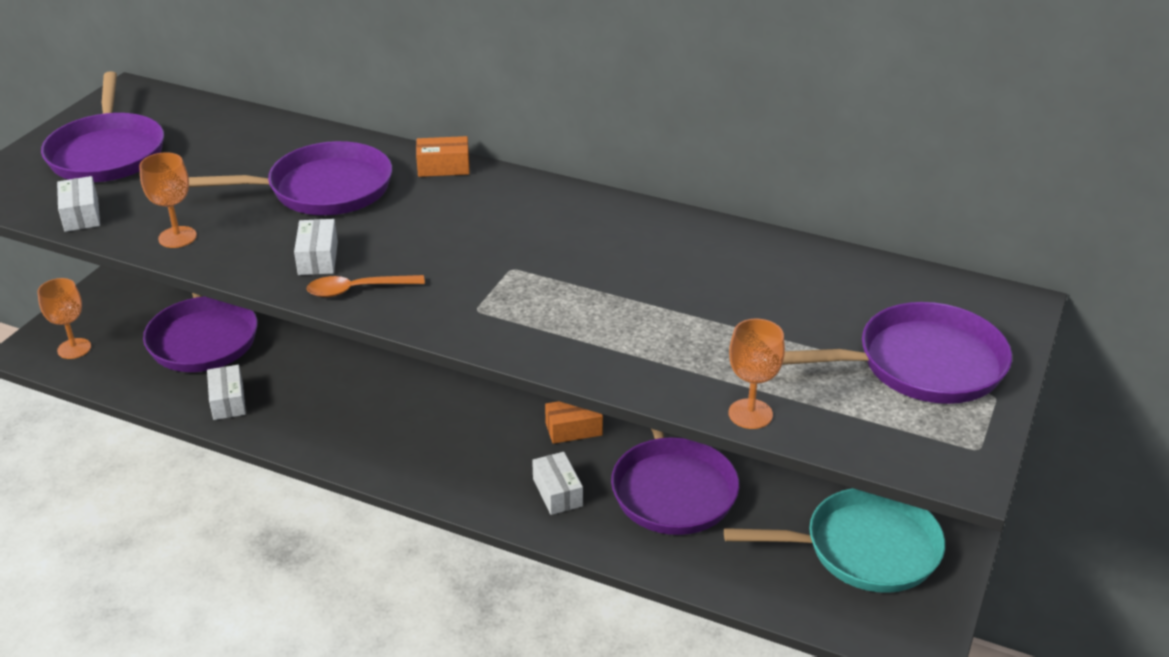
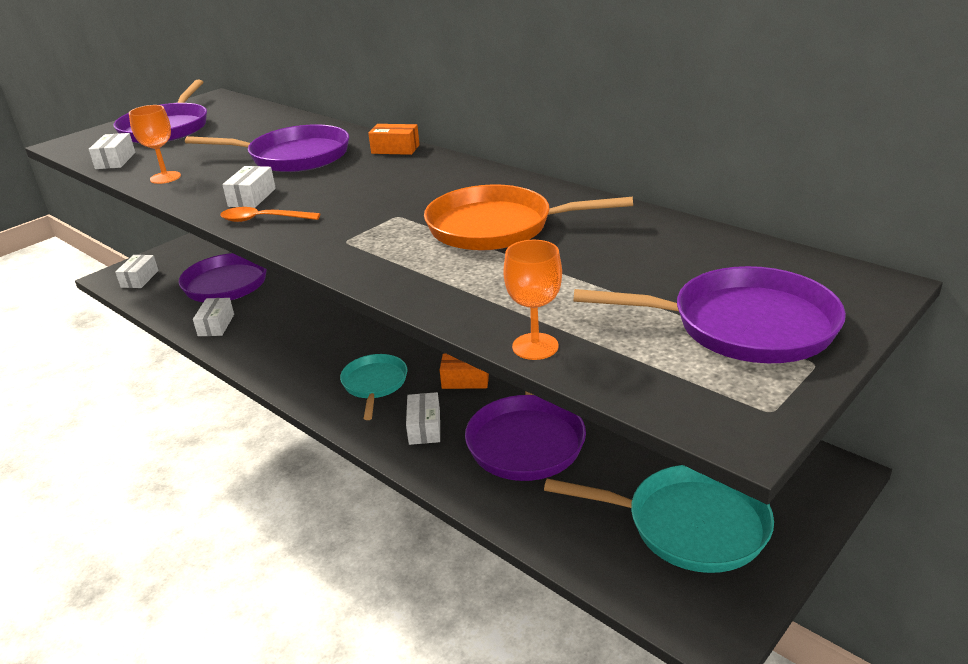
camera: 20 degrees right, 5 degrees down
orange goblet [37,278,91,359] -> white box [115,255,159,288]
none -> turquoise pan [340,354,408,420]
none -> orange pan [424,184,633,251]

